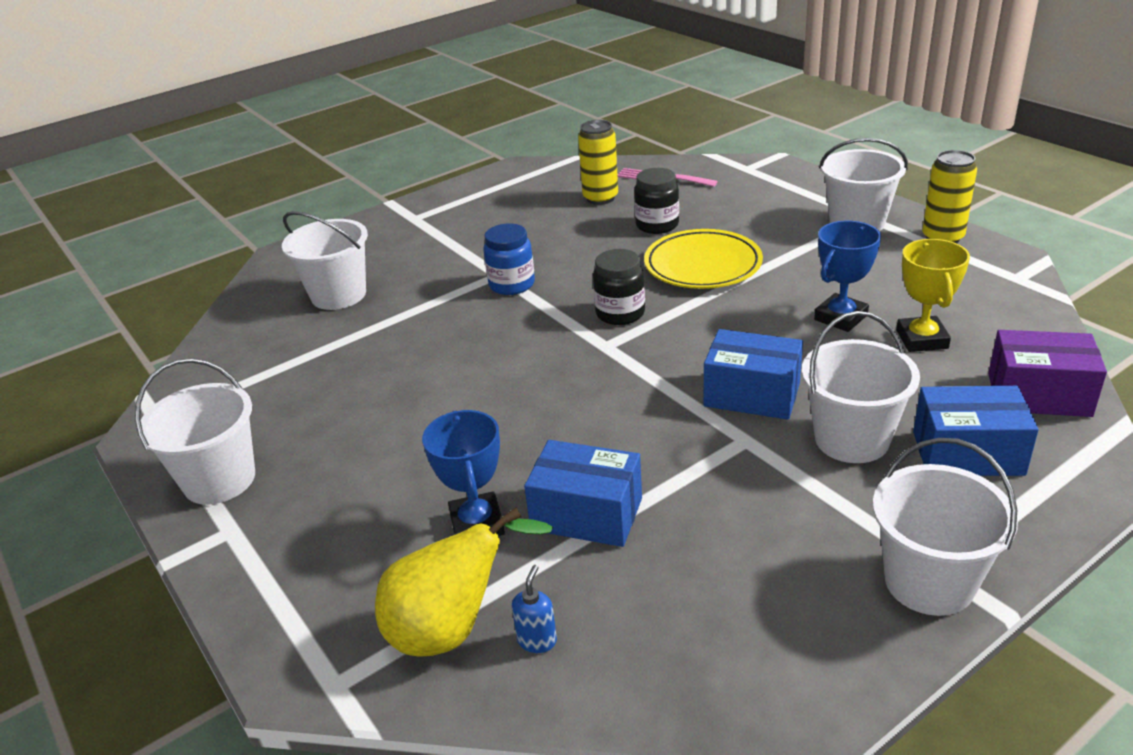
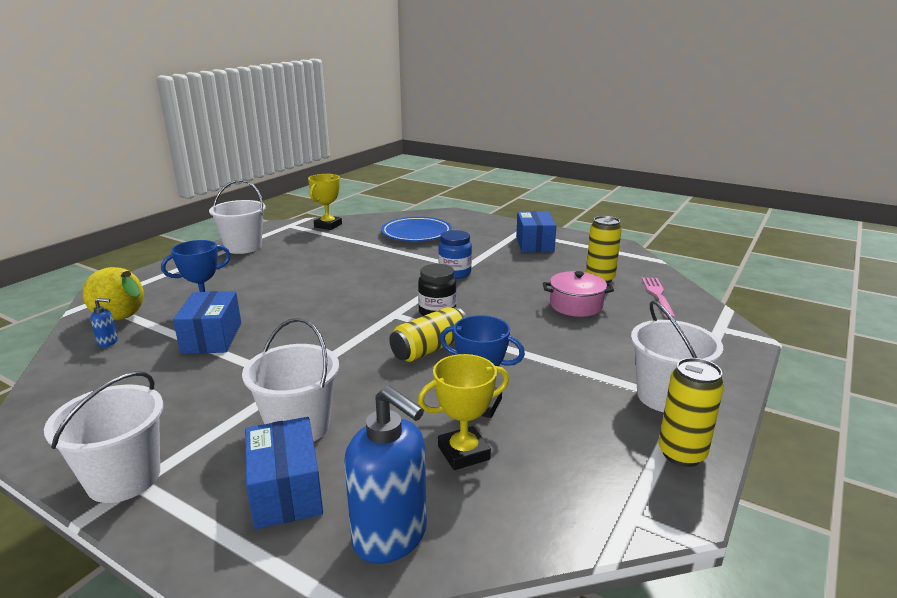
camera: 65 degrees right, 10 degrees down
white bucket [282,211,368,310] -> blue plate [381,217,452,241]
black jar [634,168,679,234] -> pink pot [543,271,614,317]
yellow plate [644,229,763,289] -> none
blue box [704,329,803,420] -> blue box moved to [516,211,556,252]
purple box [988,330,1107,417] -> blue soap dispenser [344,386,427,564]
none -> yellow trophy [308,174,342,230]
none -> yellow can [389,307,467,362]

